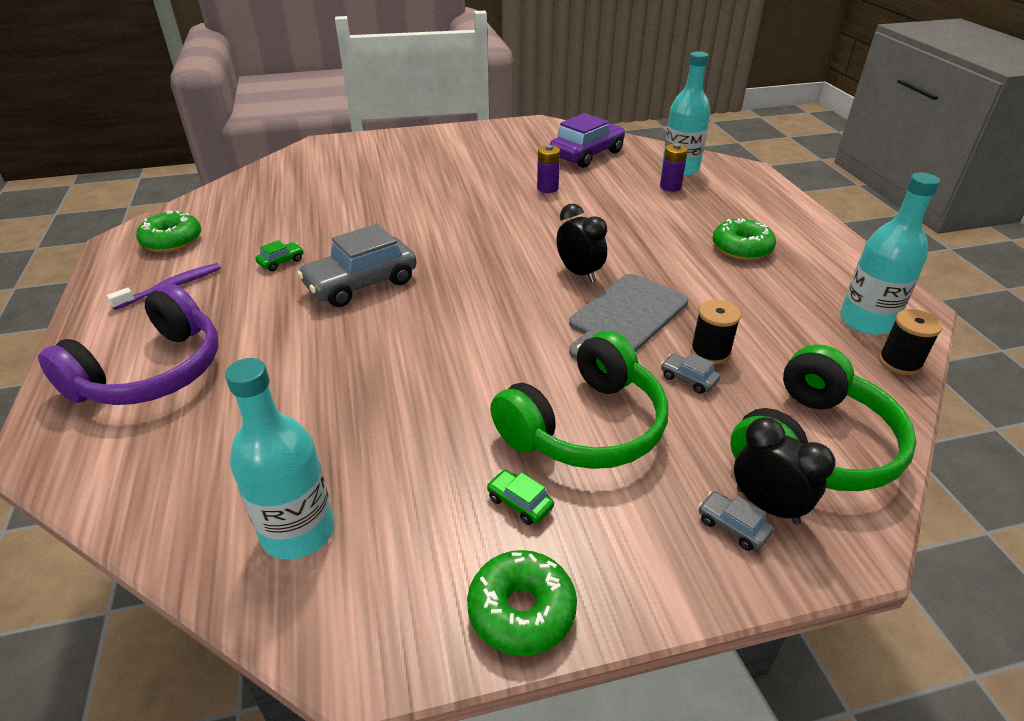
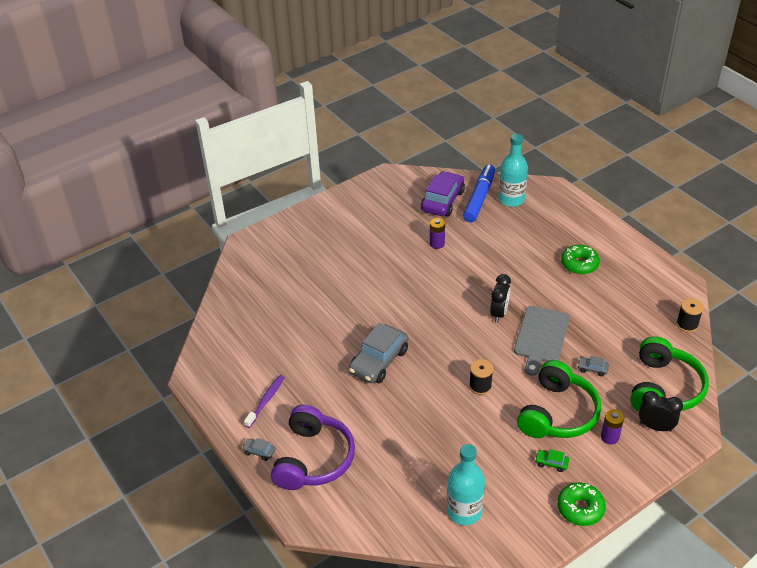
camera: 20 degrees left, 5 degrees up
green donut [136,211,201,252] -> none
green car [255,240,304,271] -> none
black clock [557,204,607,283] -> black clock turned 75 degrees clockwise [490,274,511,323]
purple battery [660,144,688,192] -> purple battery moved to [601,409,624,445]
black spool [690,300,741,364] -> black spool moved to [469,359,493,395]
grey car [698,491,774,551] -> grey car moved to [242,438,276,461]
turquoise bottle [840,173,940,335] -> none
none -> blue marker [463,165,495,222]

